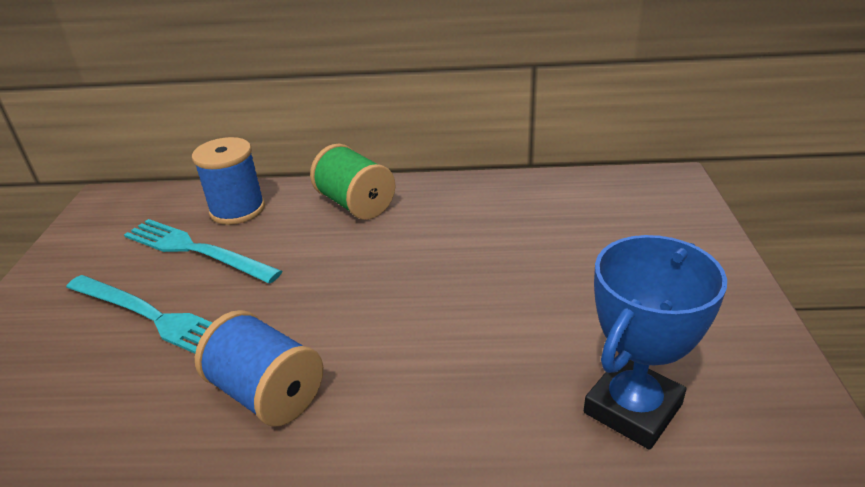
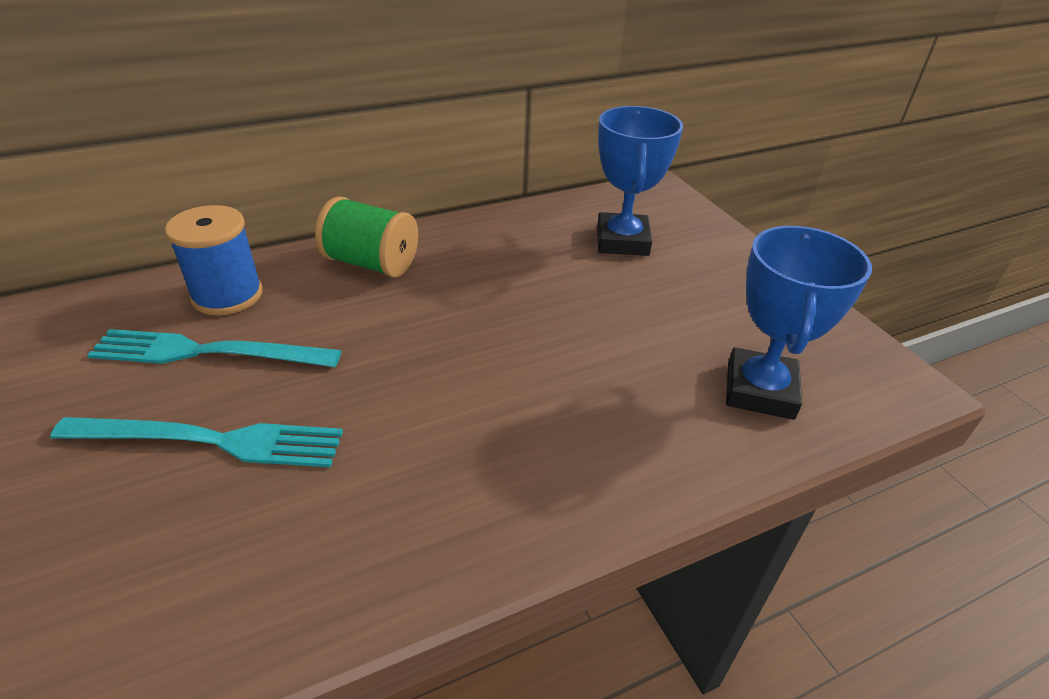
camera: 30 degrees left, 5 degrees up
blue spool [195,310,323,426] -> none
none -> blue trophy [597,106,683,256]

